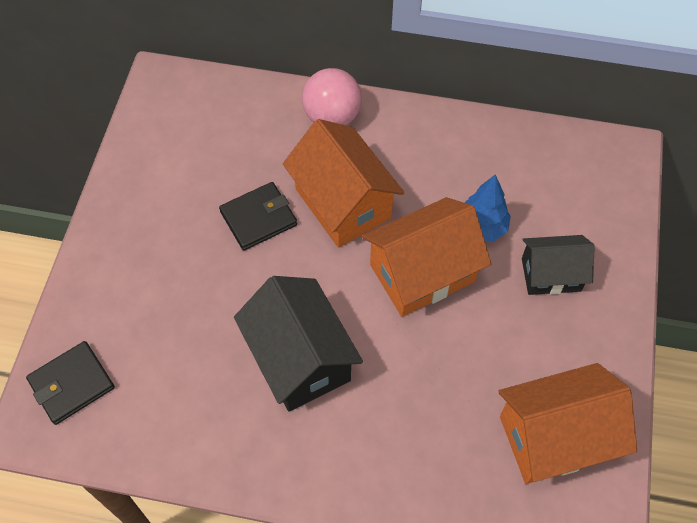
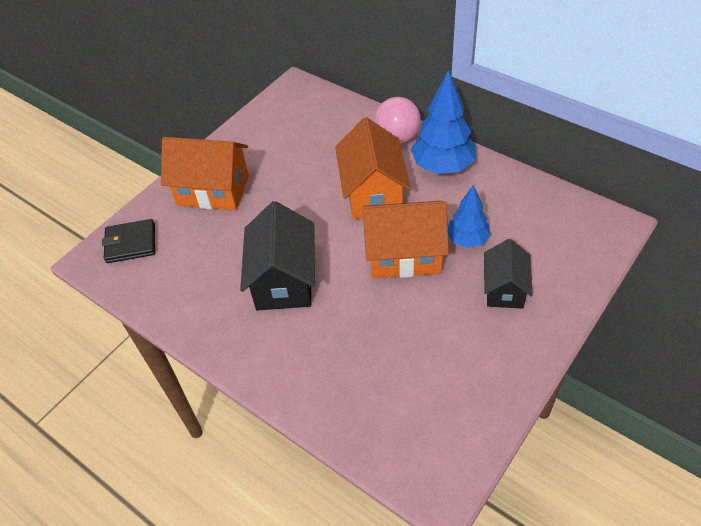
camera: 30 degrees right, 10 degrees down
black wallet [219,182,297,251] -> none
orange house [498,363,637,484] -> orange house moved to [161,137,249,211]
black house [522,235,595,295] -> black house turned 75 degrees clockwise [484,239,533,309]
none -> blue tree [411,70,476,174]

